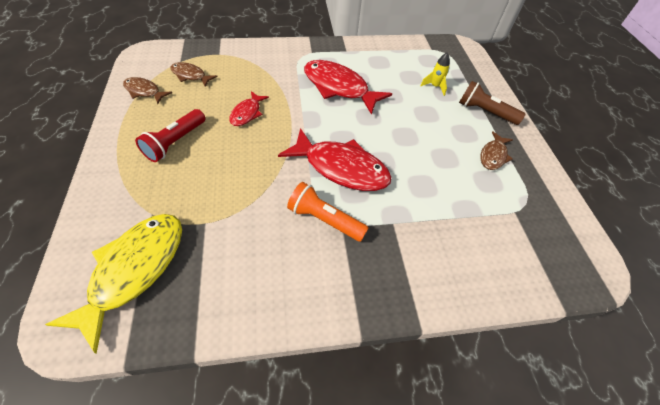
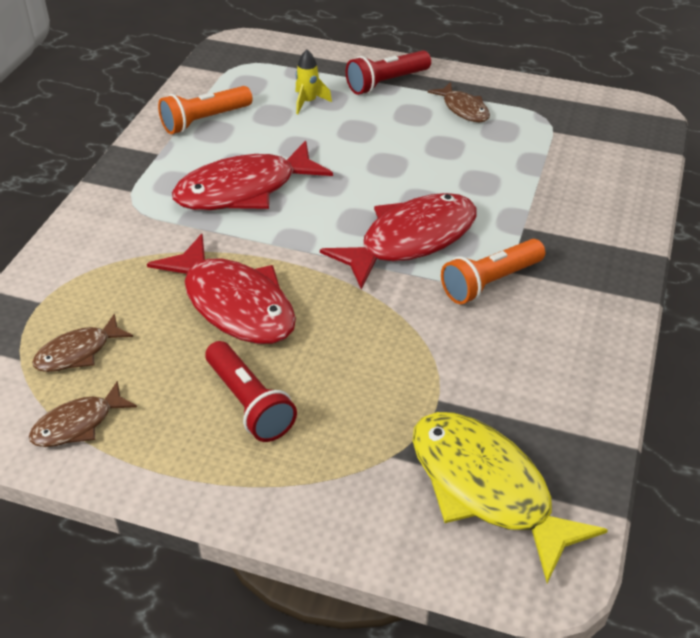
camera: 60 degrees left, 10 degrees down
red fish [229,91,269,126] -> red fish [147,233,296,344], size x1.91
brown flashlight [459,81,526,125] -> red flashlight [346,50,431,95]
none -> orange flashlight [158,86,253,134]

